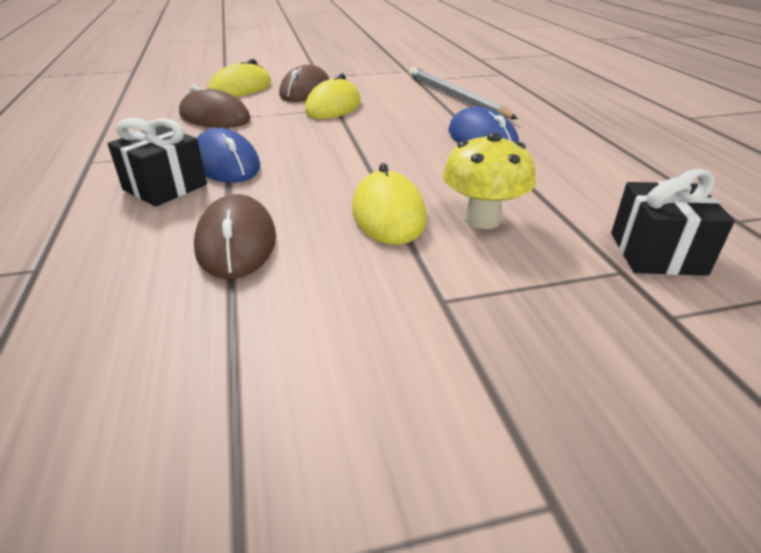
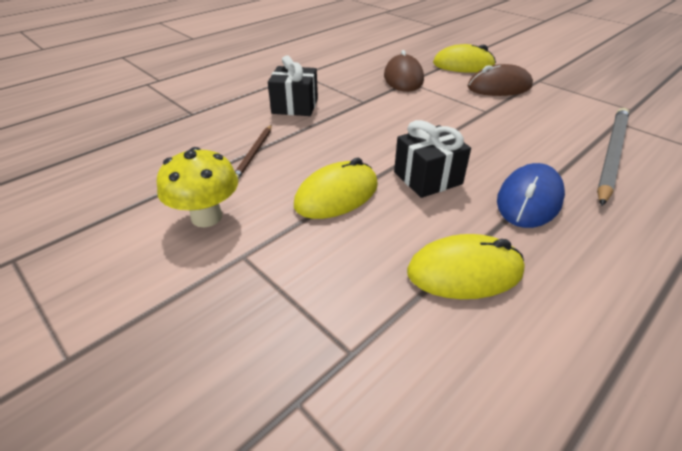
camera: 60 degrees right, 5 degrees up
brown mouse [194,194,276,279] -> brown pencil [235,125,272,179]
blue mouse [197,128,260,182] -> none
yellow mouse [305,74,361,119] -> yellow mouse moved to [407,234,525,299]
yellow mushroom [443,132,536,229] -> yellow mushroom moved to [157,147,238,227]
black gift [611,169,735,276] -> black gift moved to [394,120,471,198]

